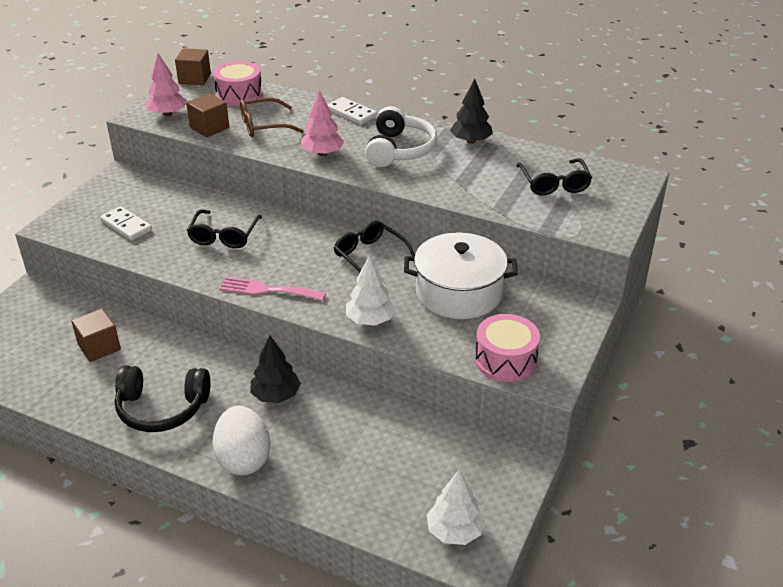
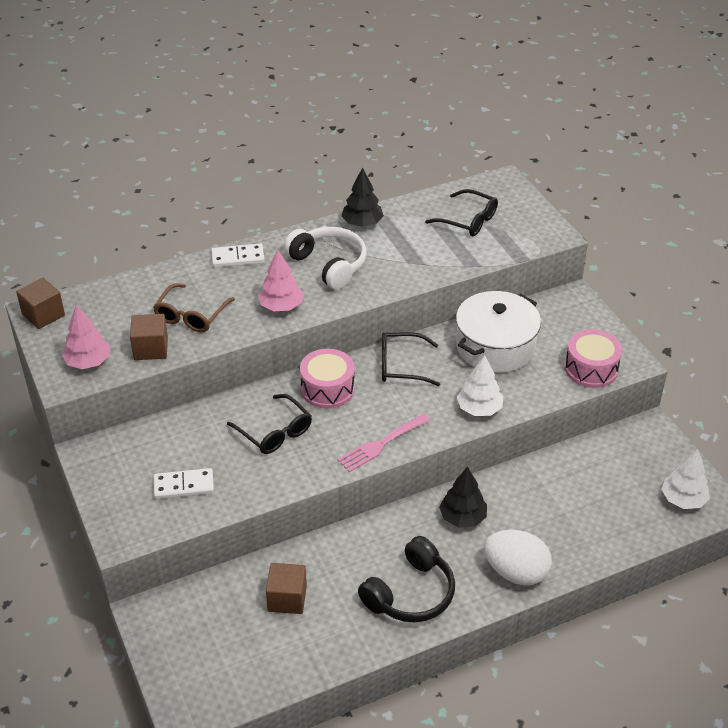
camera: 50 degrees left, 5 degrees up
pink drum [213,61,263,106] -> pink drum moved to [300,349,355,409]

